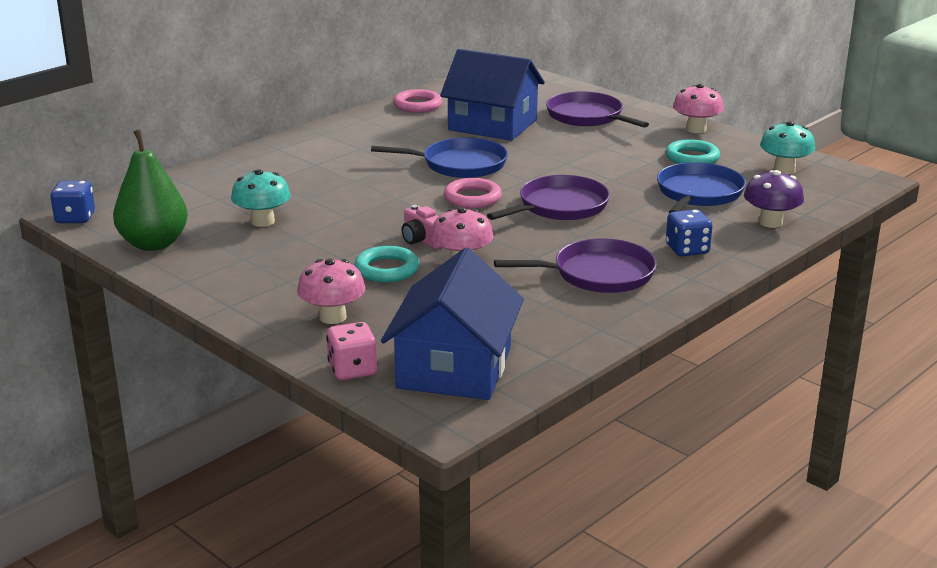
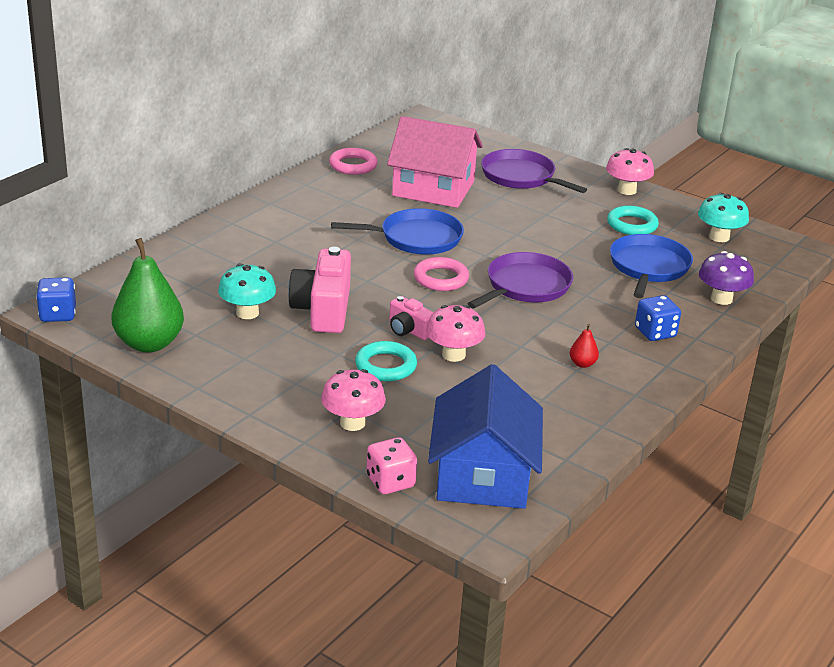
camera: 10 degrees left, 5 degrees up
blue house [440,49,545,141] -> pink house [387,116,483,208]
purple pan [494,238,657,293] -> red pear [570,324,599,368]
none -> pink camera [288,247,351,333]

